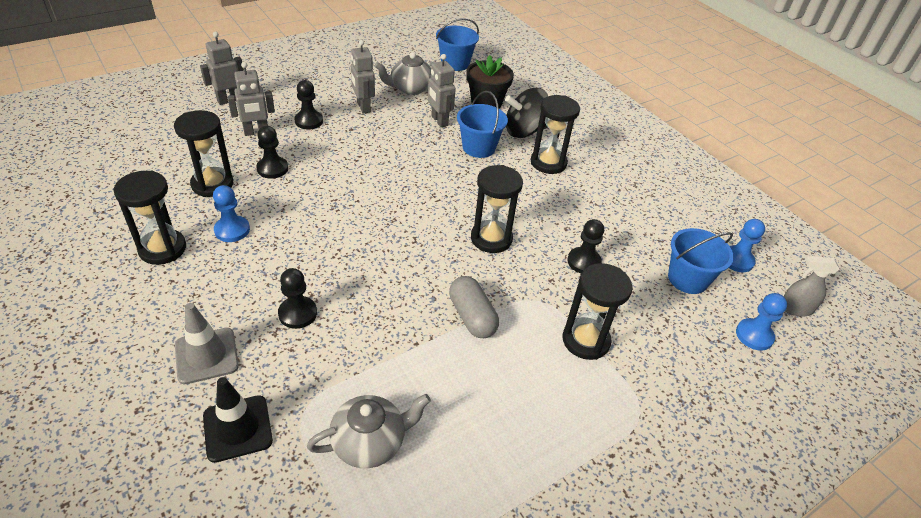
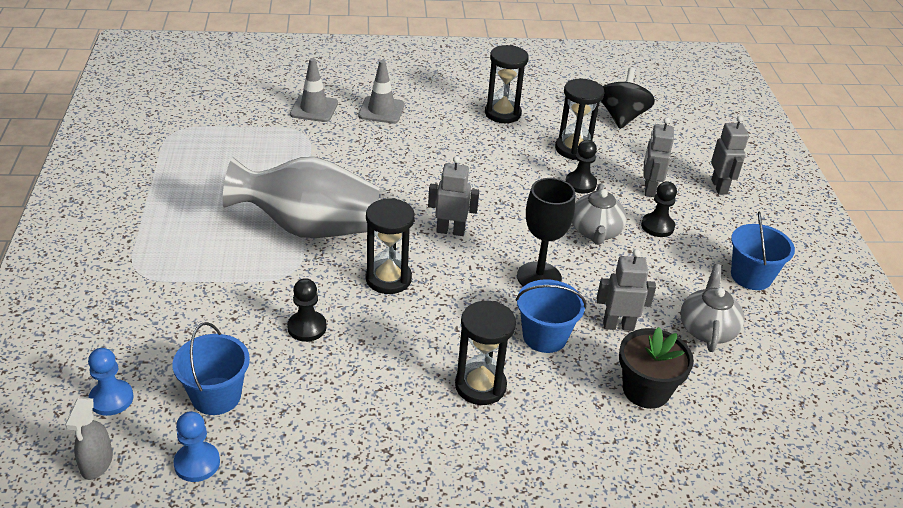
camera: 120 degrees right, 5 degrees down
black traffic cone [203,377,273,463] -> grey traffic cone [290,58,338,122]
blue pawn [213,185,250,242] -> none
black pawn [278,268,317,329] -> none
grey teapot [307,394,431,468] -> grey teapot moved to [572,183,627,245]
grey robot [351,40,375,114] -> grey robot moved to [428,156,479,236]
blue bucket [436,18,479,71] -> blue bucket moved to [731,211,795,290]
grey capsule [449,276,499,338] -> grey vase [223,157,380,238]
black spinning top [505,88,548,138] -> black spinning top moved to [601,67,655,129]
black hourglass [562,263,633,360] -> none
grey spray bottle [784,256,840,317] -> grey spray bottle turned 150 degrees clockwise [65,397,113,480]
none -> black goblet [517,178,575,287]

